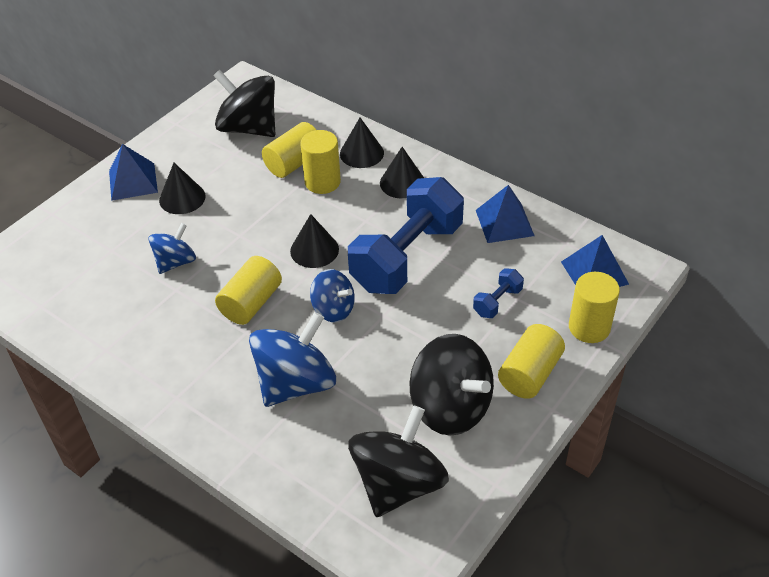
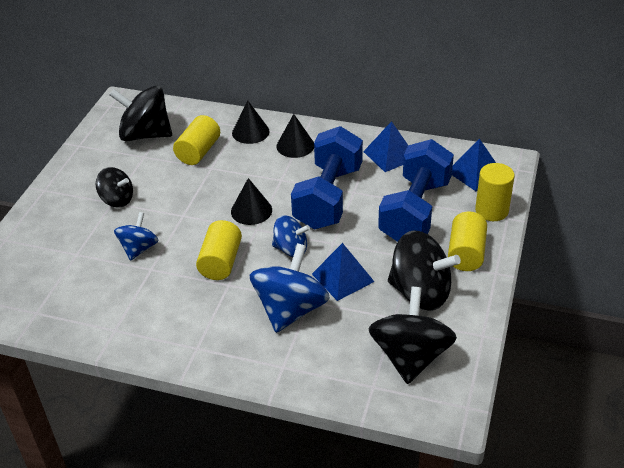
camera: 20 degrees left, 5 degrees down
blue pyramid [109,144,158,201] -> blue pyramid moved to [312,243,374,301]
black cone [159,163,206,214] -> black spinning top [96,167,133,208]
yellow cylinder [300,130,341,194] -> none
blue dumbbell [473,268,524,318] -> blue dumbbell [378,139,454,242], size x2.42

